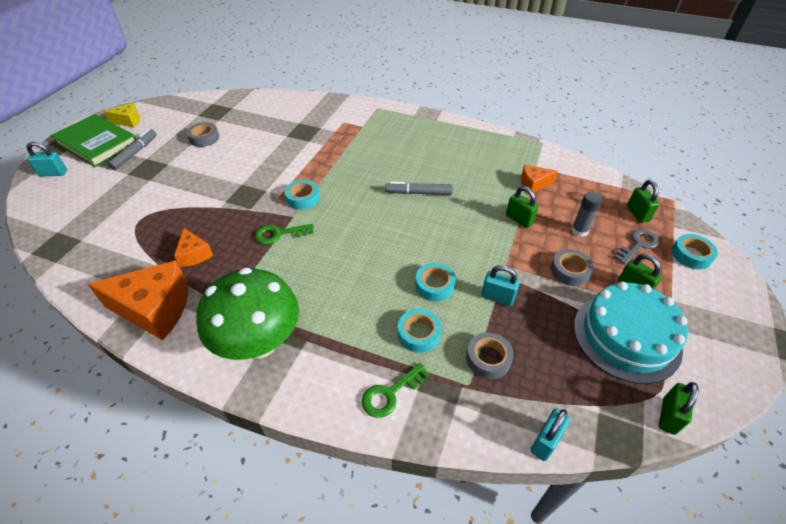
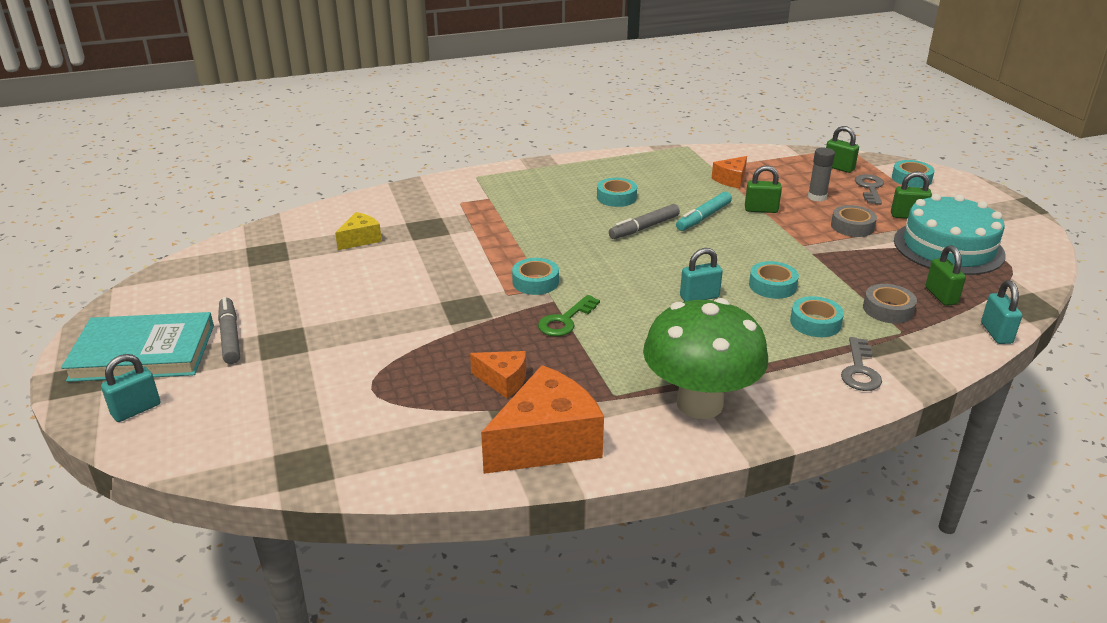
camera: 40 degrees left, 15 degrees down
green book [51,114,137,167] -> turquoise book [61,312,214,382]
yellow cheese [104,103,140,127] -> yellow cheese moved to [335,212,382,250]
grey tape [186,122,219,147] -> none
green key [362,363,430,418] -> grey key [841,337,882,391]
turquoise padlock [481,265,520,306] -> turquoise padlock moved to [680,248,723,301]
green padlock [659,382,699,435] -> green padlock moved to [926,245,966,306]
none -> turquoise tape [597,178,637,207]
none -> turquoise marker [676,192,732,231]

